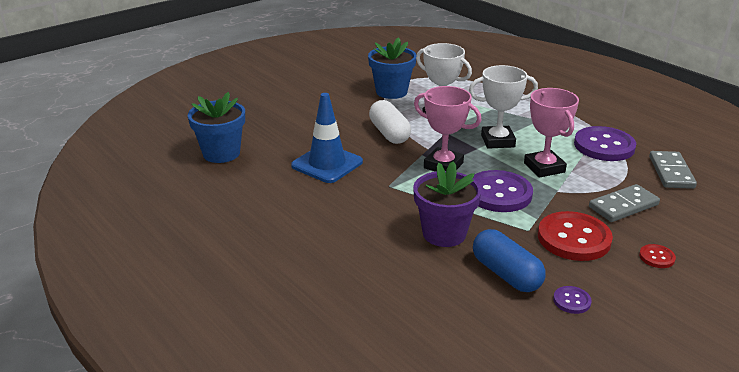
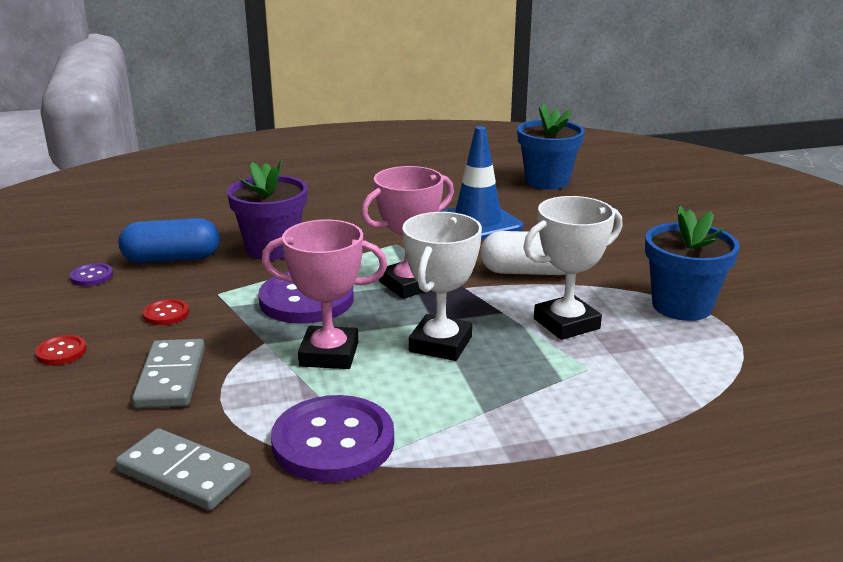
camera: 115 degrees right, 5 degrees down
red button [538,211,613,261] -> red button [143,299,189,325], size x0.46

